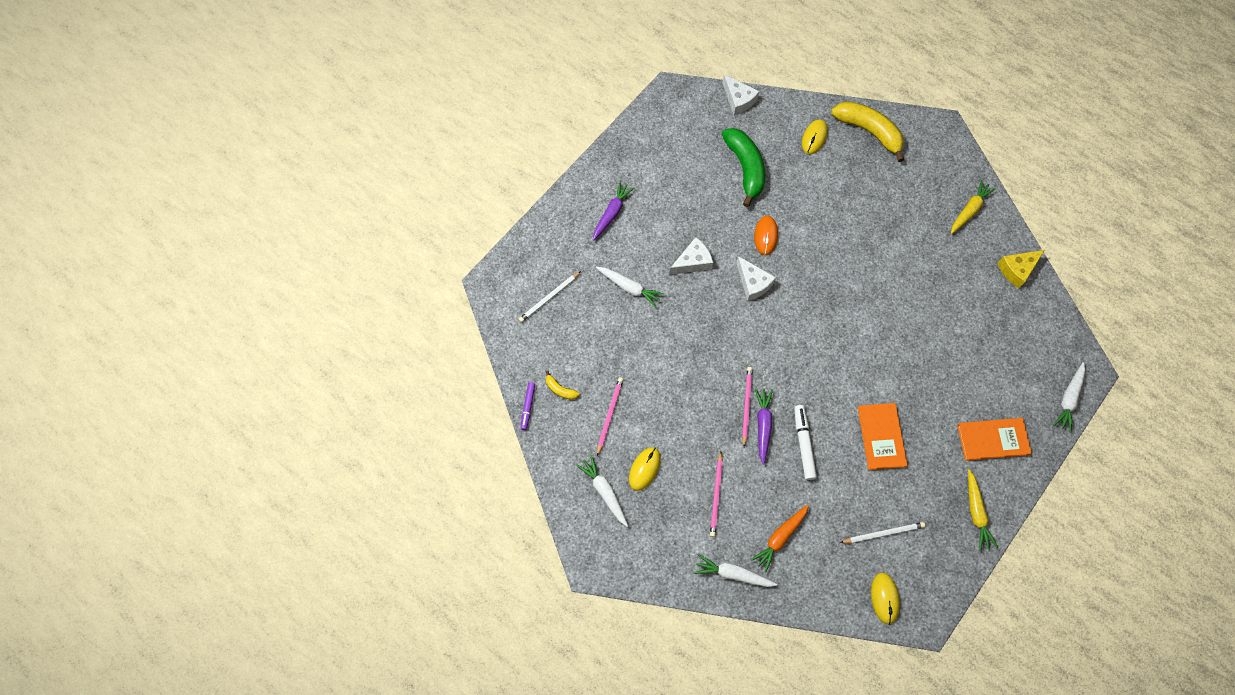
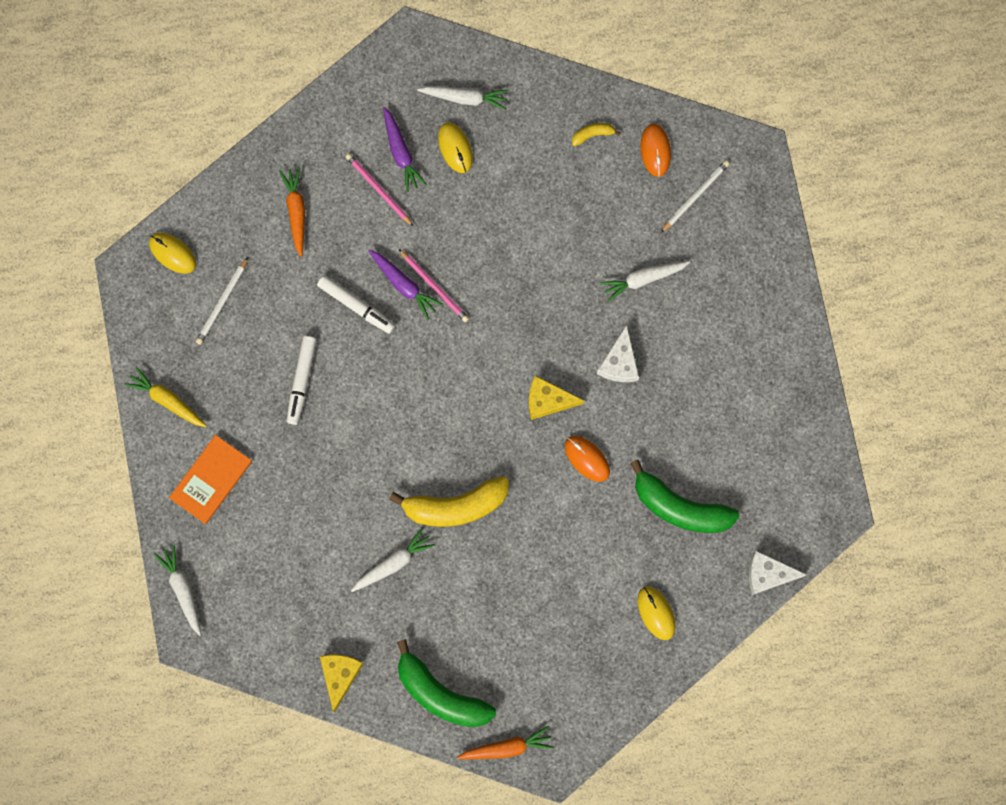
camera: 130 degrees right, 10 degrees up
white pencil [519,271,581,322] -> white pencil turned 45 degrees clockwise [661,160,729,233]
purple marker [521,382,535,430] -> none
purple carrot [593,181,634,240] -> purple carrot moved to [383,107,427,192]
pink pencil [597,377,623,456] -> none
white carrot [694,555,777,587] -> white carrot moved to [351,528,435,592]
white cheese [736,256,776,301] -> yellow cheese [529,375,584,420]
yellow banana [831,101,905,162] -> yellow banana moved to [389,476,509,527]
orange book [858,403,907,470] -> white marker [287,336,316,425]
yellow carrot [951,180,996,234] -> green banana [397,639,496,727]
none -> orange carrot [457,726,554,759]
none -> orange mouse [640,124,671,177]

